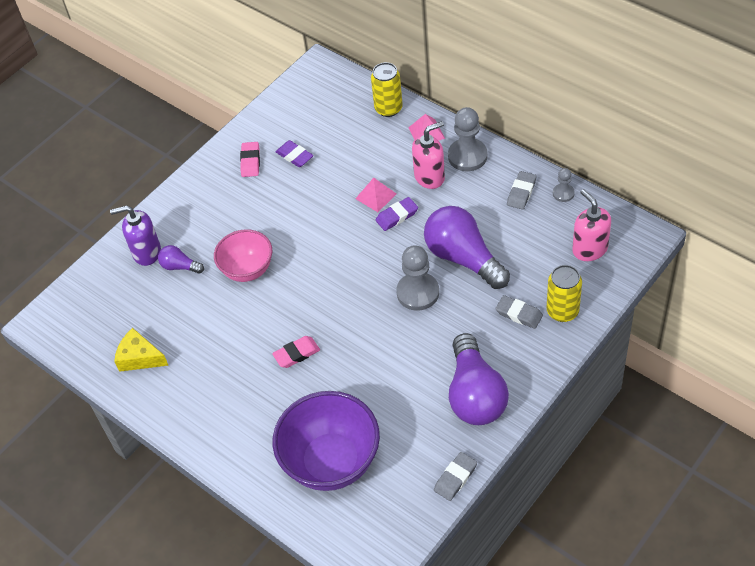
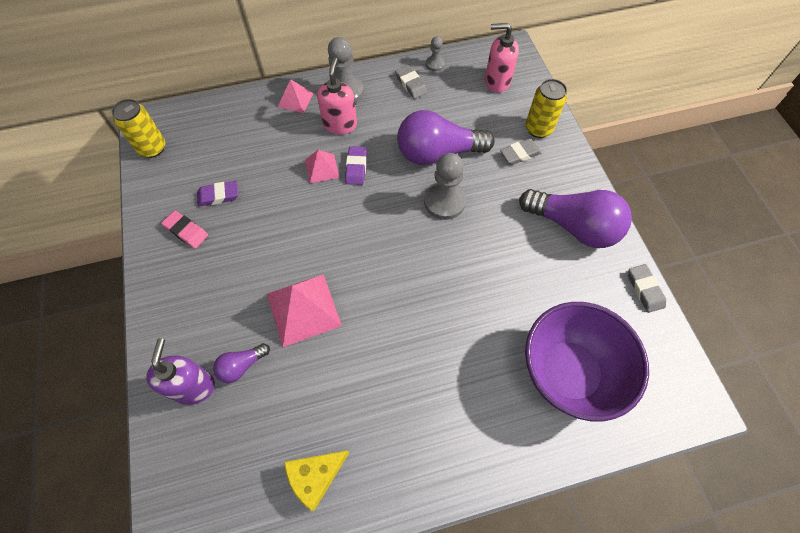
camera: 60 degrees left, 10 degrees up
purple soap dispenser [110,205,161,266] -> purple soap dispenser turned 150 degrees clockwise [146,338,215,405]
pink bowl [214,229,272,282] -> pink pyramid [267,274,342,348]
pink eraser [272,336,320,368] -> none
yellow can [371,62,403,117] -> yellow can moved to [111,99,165,158]

